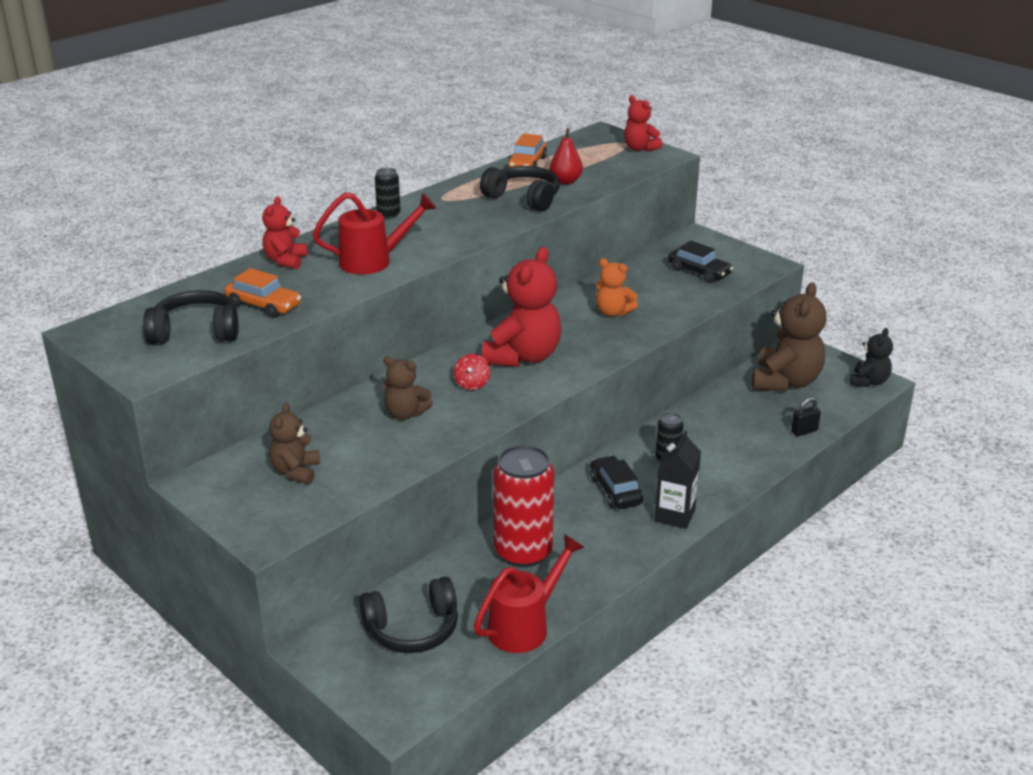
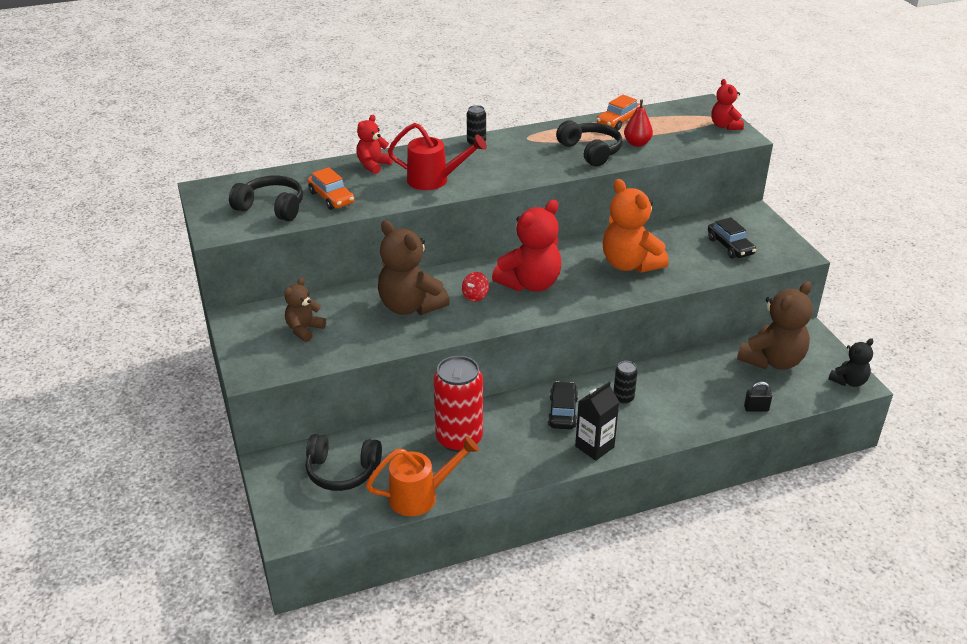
camera: 25 degrees right, 5 degrees up
brown teddy bear [383,356,433,419] -> brown teddy bear [378,220,450,315], size x1.80
red watering can [474,534,585,653] -> orange watering can [366,436,479,516]
orange teddy bear [596,258,638,317] -> orange teddy bear [603,179,669,273], size x1.80

